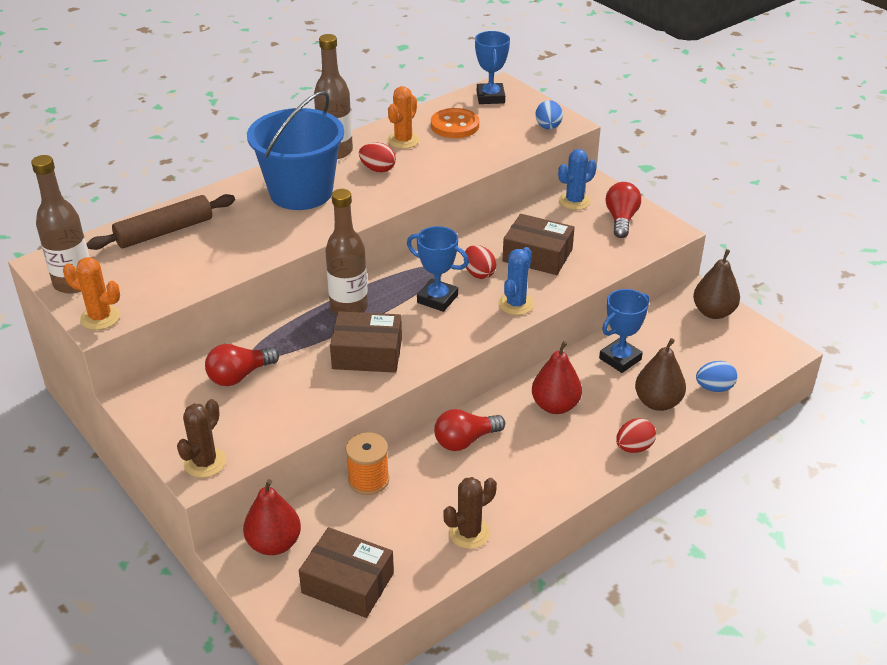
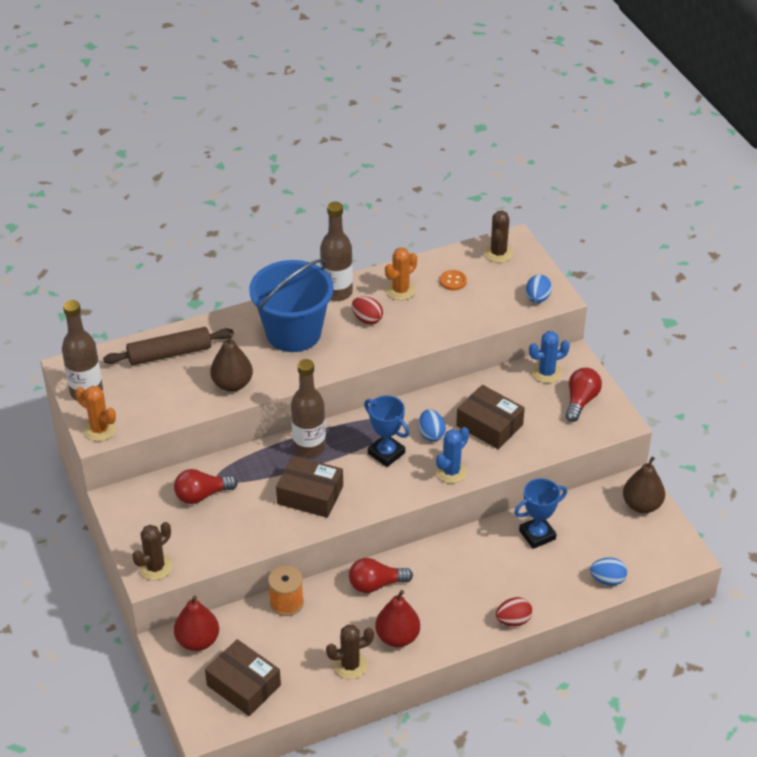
camera: 15 degrees right, 5 degrees up
orange button [431,108,479,138] -> orange button [440,270,467,290], size x0.59
red egg [465,245,496,279] -> blue egg [418,409,446,442]
blue trophy [475,31,510,104] -> brown cactus [484,211,513,263]
red pear [532,341,582,414] -> red pear moved to [375,590,420,647]
brown pear [635,338,686,411] -> brown pear moved to [210,333,253,392]

